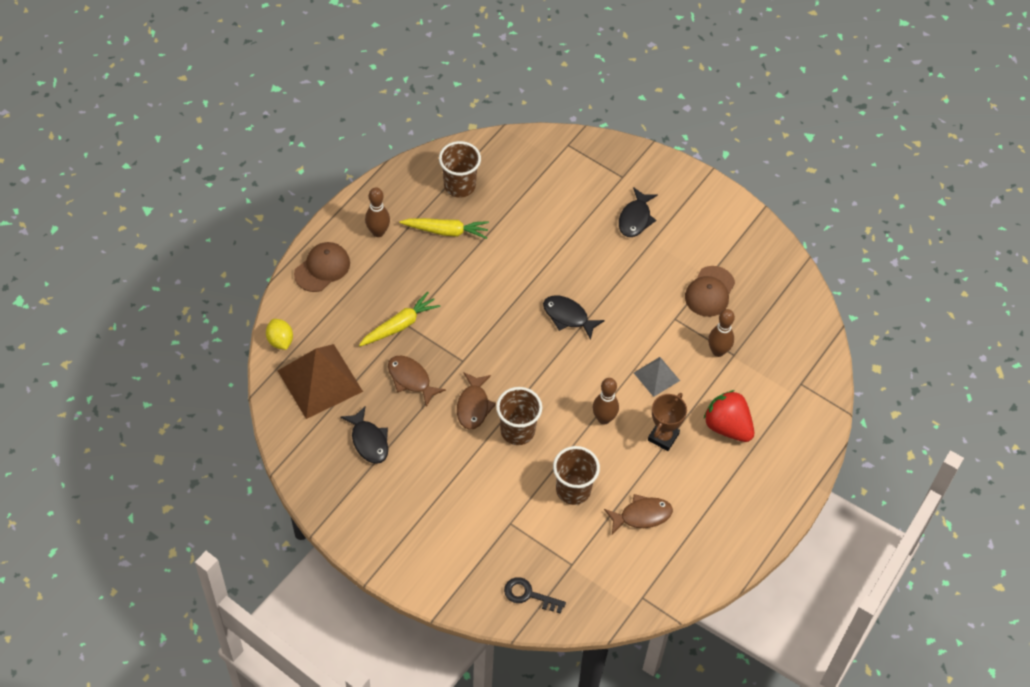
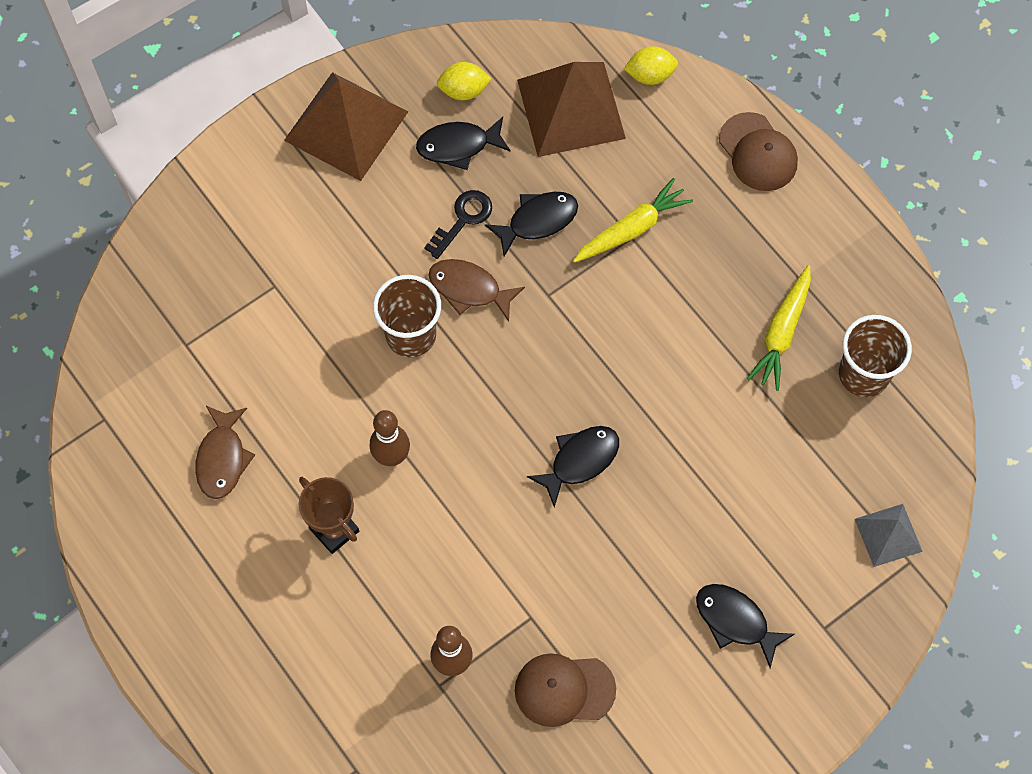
camera: 110 degrees right, 10 degrees up
yellow carrot [359,292,440,346] -> yellow carrot turned 105 degrees counterclockwise [573,178,693,263]
brown bowling pin [365,187,390,237] -> none
brown fish [388,356,446,407] -> black fish [485,192,578,256]
black key [504,577,566,614] -> black key moved to [424,190,492,259]
brown cup [553,446,600,505] -> none
grey pyramid [634,357,680,397] -> grey pyramid moved to [855,504,923,567]
brown cap [685,266,735,317] -> brown cap turned 45 degrees counterclockwise [515,653,616,727]
red strawberry [704,390,754,442] -> none
none -> brown pyramid [284,72,408,181]
none -> yellow lemon [437,62,492,100]

